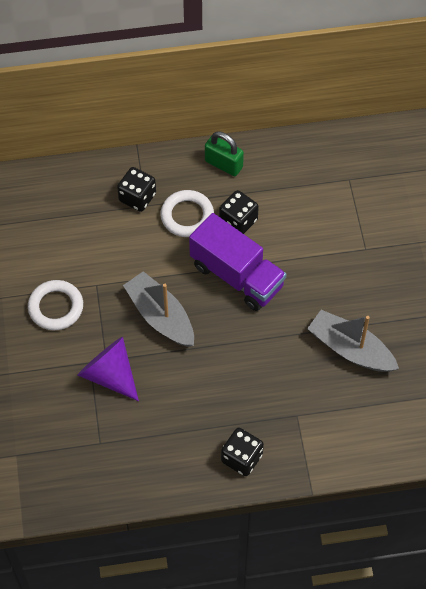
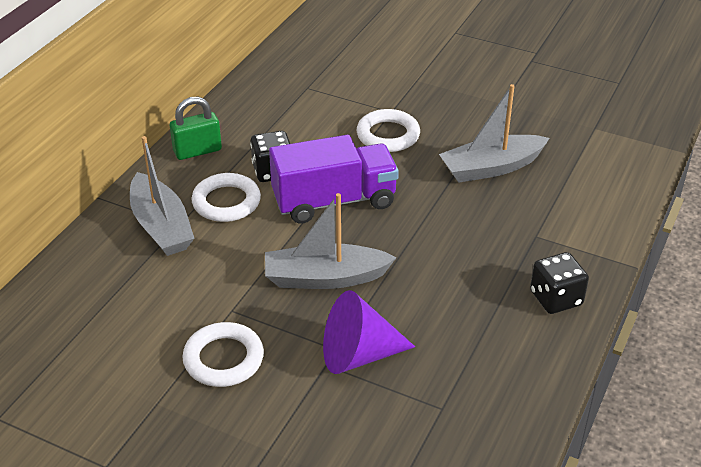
camera: 55 degrees left, 20 degrees down
black dice [117,167,156,212] -> grey boat [130,136,194,256]
none -> white ring [357,109,420,152]

